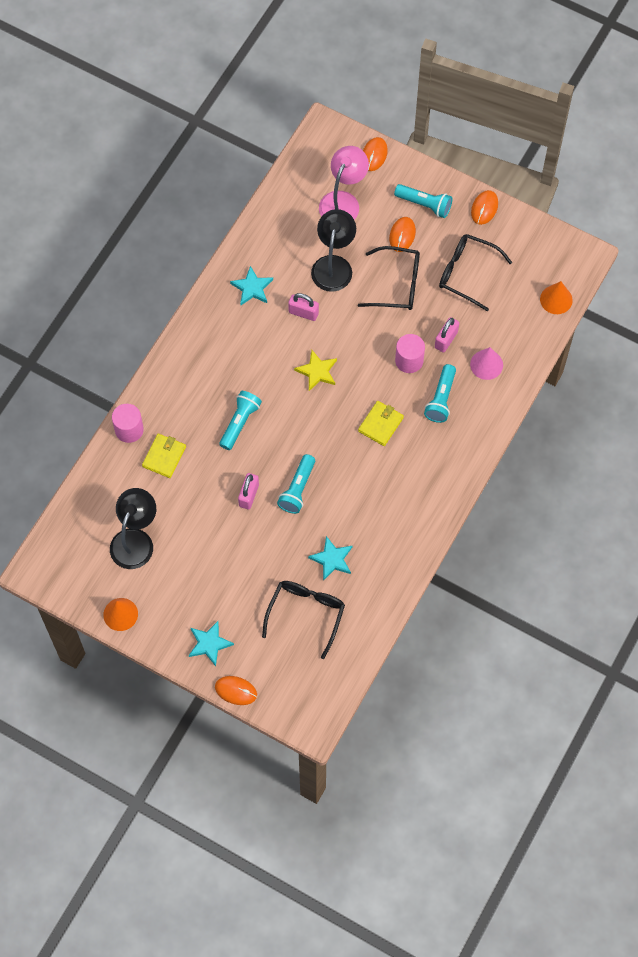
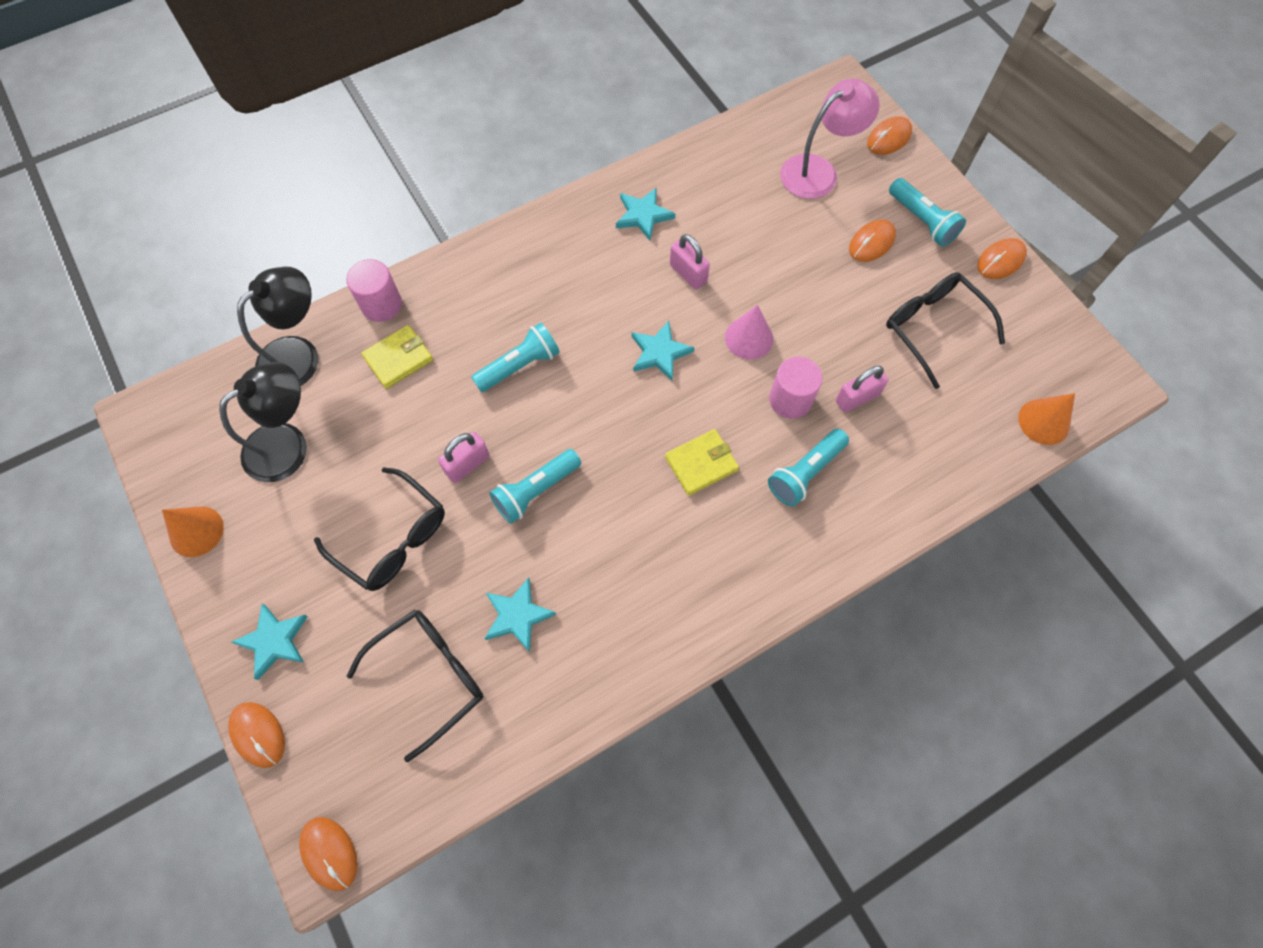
camera: 30 degrees right, 0 degrees up
yellow star [294,350,337,391] -> turquoise star [632,321,695,381]
black lamp [311,209,356,292] -> black lamp moved to [237,267,318,387]
black glasses [358,246,420,310] -> black glasses moved to [314,467,445,591]
pink cone [470,347,503,380] -> pink cone moved to [725,305,773,360]
none -> orange mouse [299,817,358,891]

